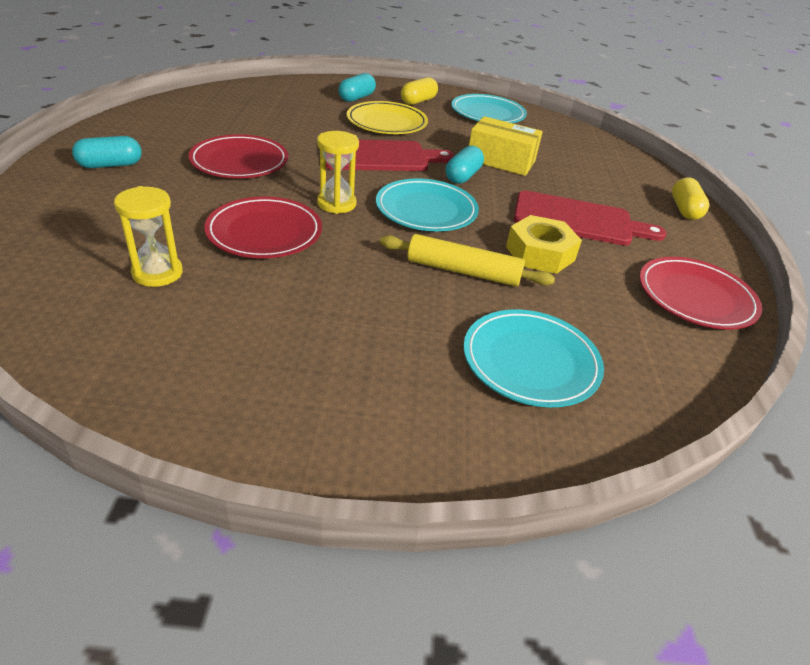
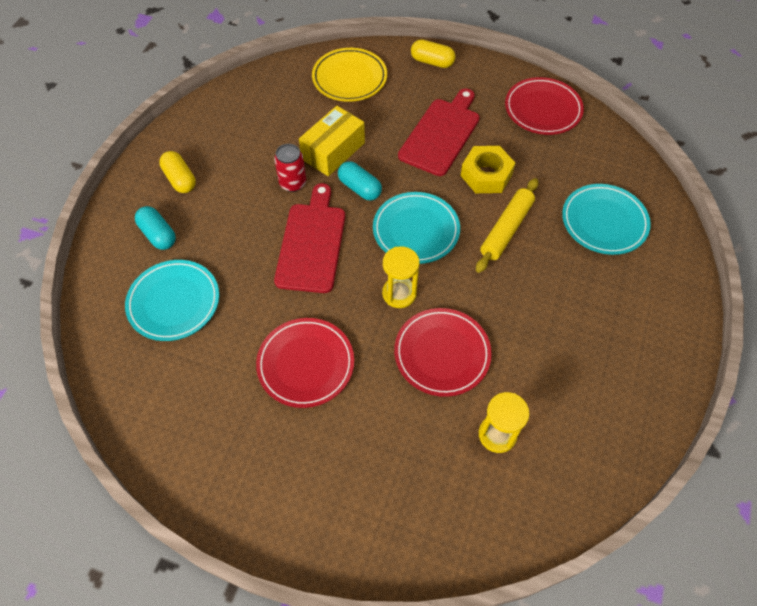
camera: 70 degrees left, 20 degrees up
turquoise capsule [72,136,142,168] -> none
yellow plate [347,101,428,134] -> yellow plate moved to [312,48,387,102]
turquoise plate [451,94,527,123] -> turquoise plate moved to [125,260,219,341]
none -> red can [274,144,306,192]

